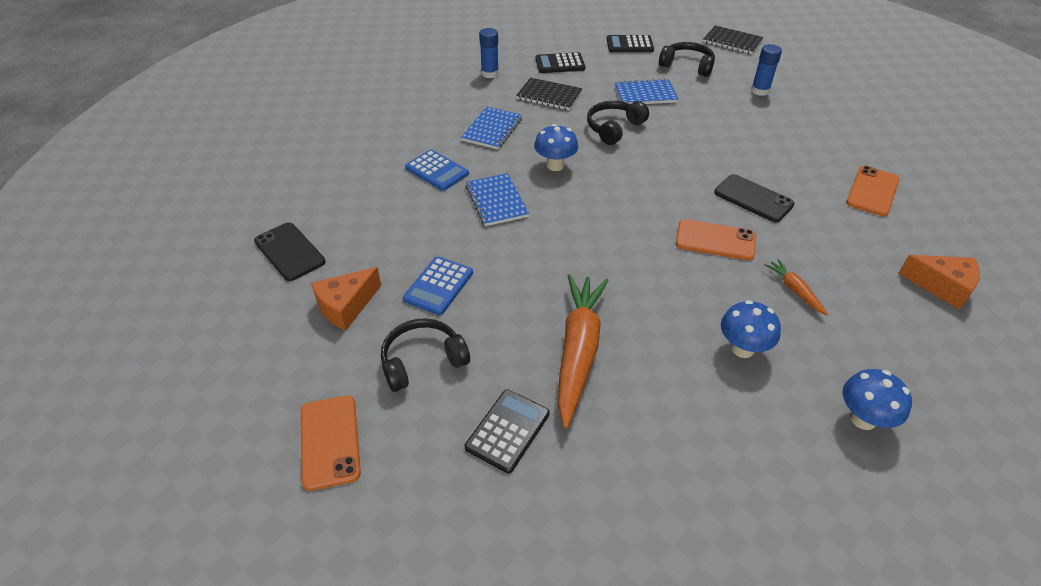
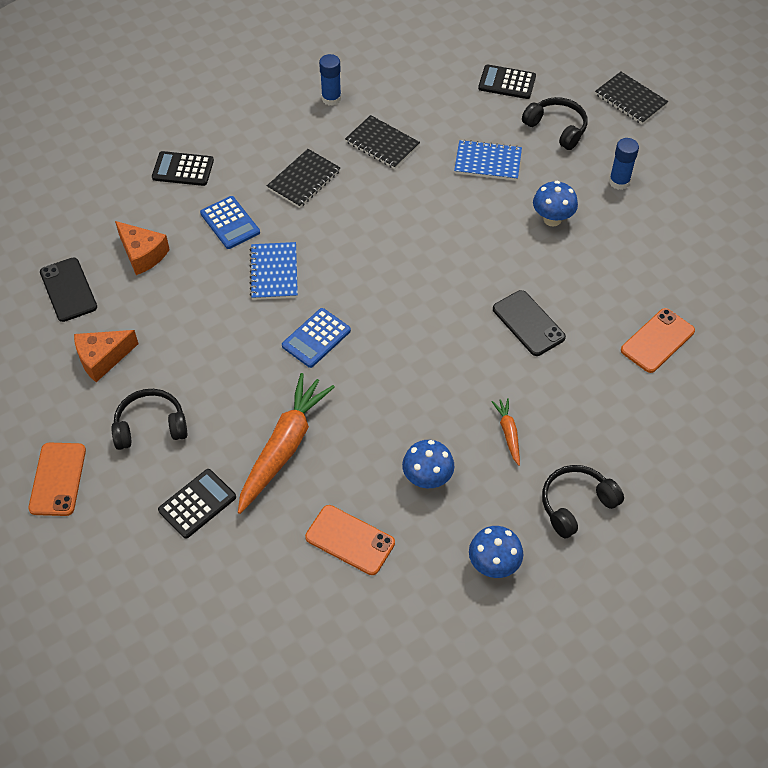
camera: 15 degrees right, 10 degrees up
blue calculator [403,256,473,315] -> blue calculator moved to [282,308,351,368]
blue notebook [461,107,522,149] -> black notebook [267,149,340,208]
blue mushroom [534,124,578,171] -> blue mushroom moved to [533,181,578,226]
black calculator [535,52,585,73] -> black calculator moved to [152,151,214,186]
black headphones [587,101,649,145] -> black headphones moved to [542,465,624,538]
orange phone [676,219,756,260] -> orange phone moved to [305,505,395,575]
orange cheese [898,255,980,310] -> orange cheese moved to [115,221,170,275]

